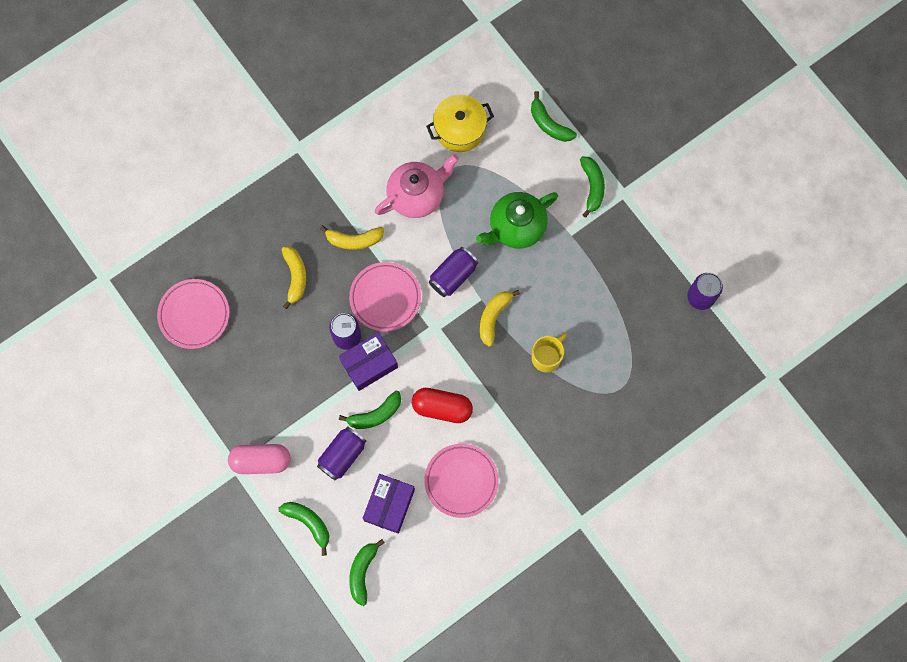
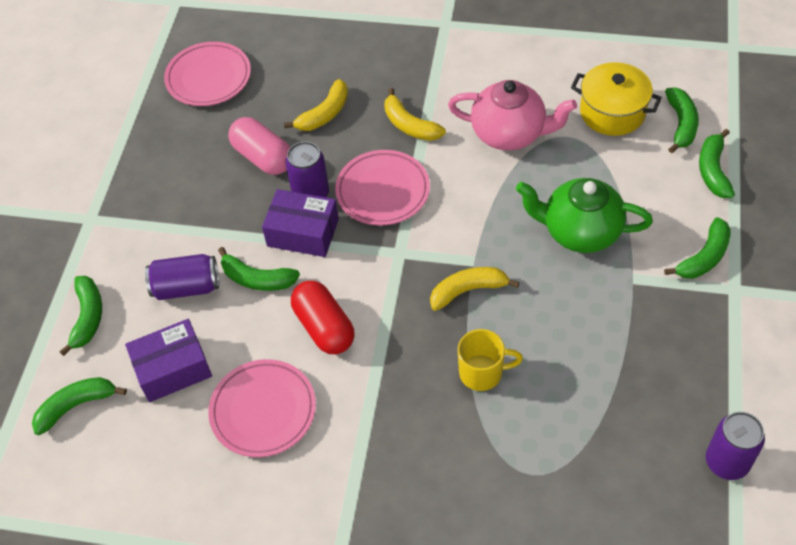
camera: 50 degrees right, 20 degrees down
pink capsule [228,444,291,474] -> pink capsule moved to [228,117,290,175]
purple can [429,247,478,297] -> none
none -> green banana [665,88,699,153]

